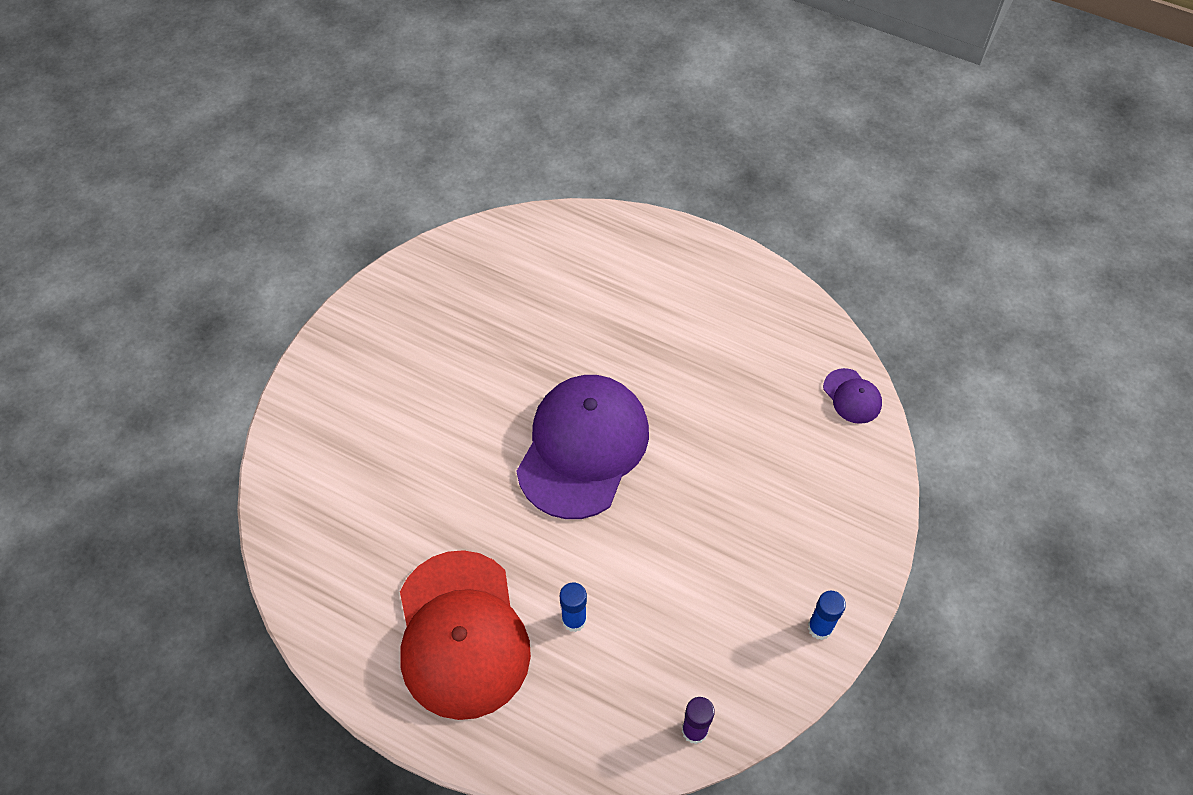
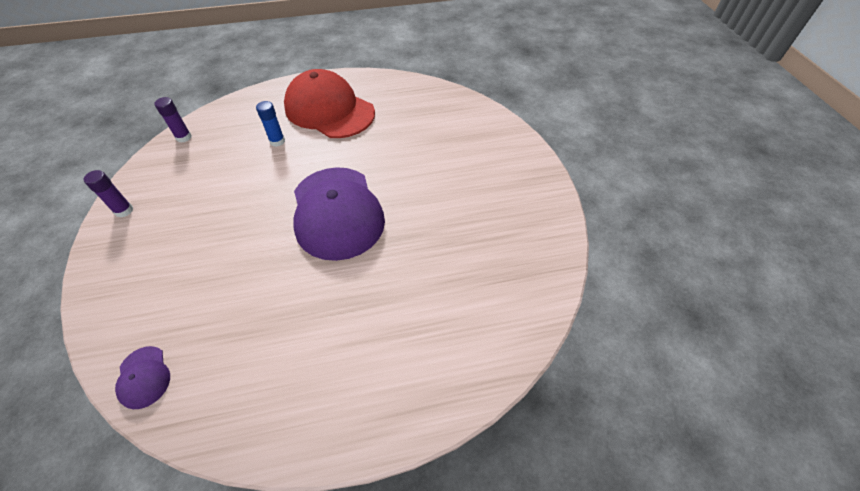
camera: 140 degrees right, 5 degrees down
blue glue stick [808,591,846,640] -> purple glue stick [83,170,133,218]
purple cap [823,368,882,424] -> purple cap turned 135 degrees counterclockwise [115,346,170,409]

